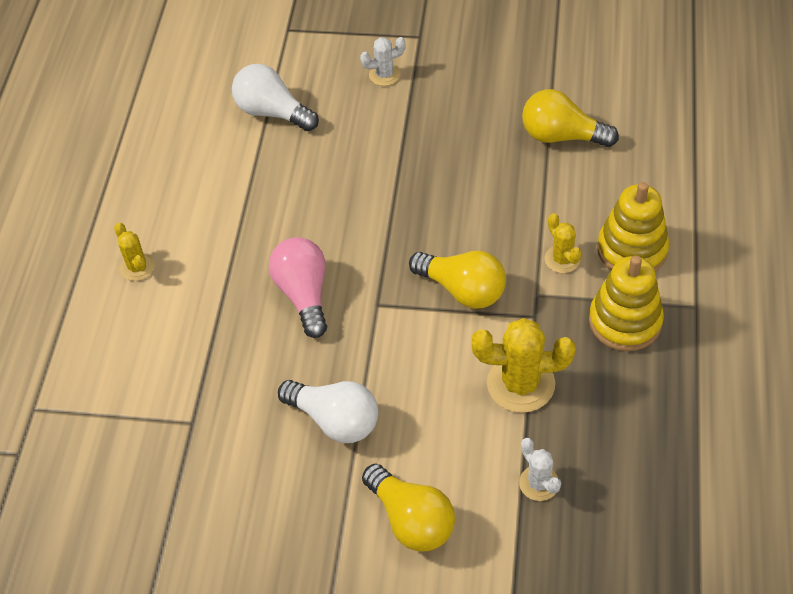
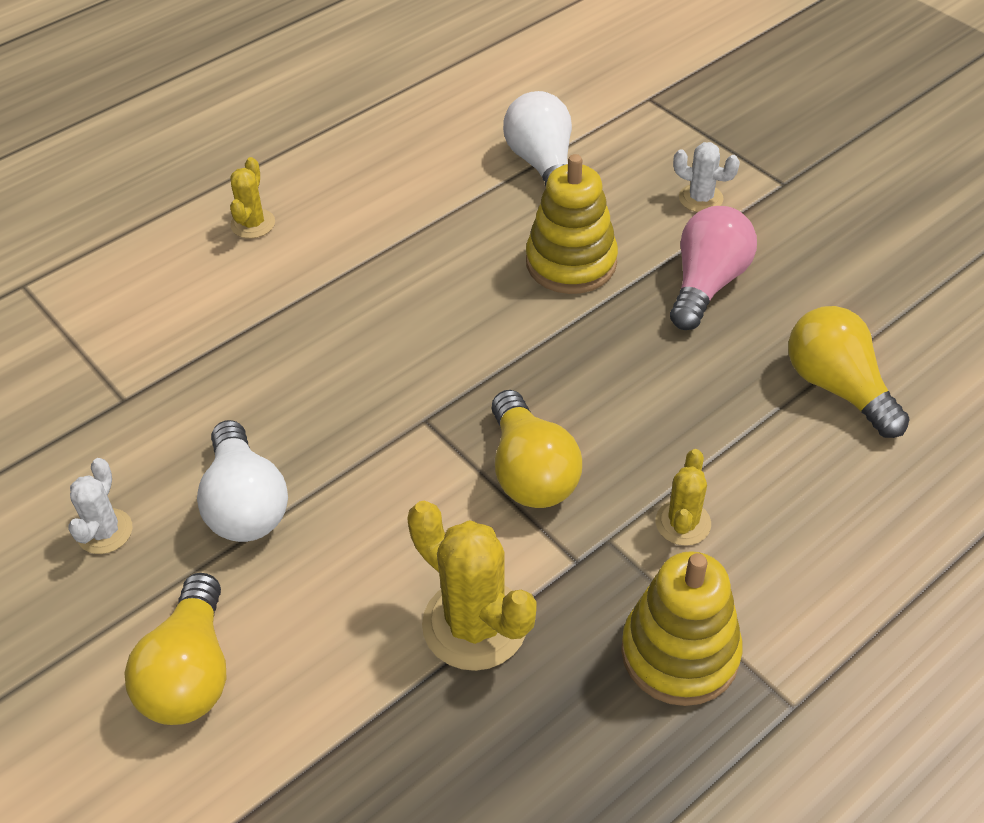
camera: 40 degrees right, 5 degrees down
pink light bulb [269,237,327,338] -> pink light bulb moved to [670,206,757,330]
white cactus [519,438,561,501] -> white cactus moved to [68,458,132,554]
yellow stacking toy [597,182,669,272] -> yellow stacking toy moved to [526,154,618,294]

